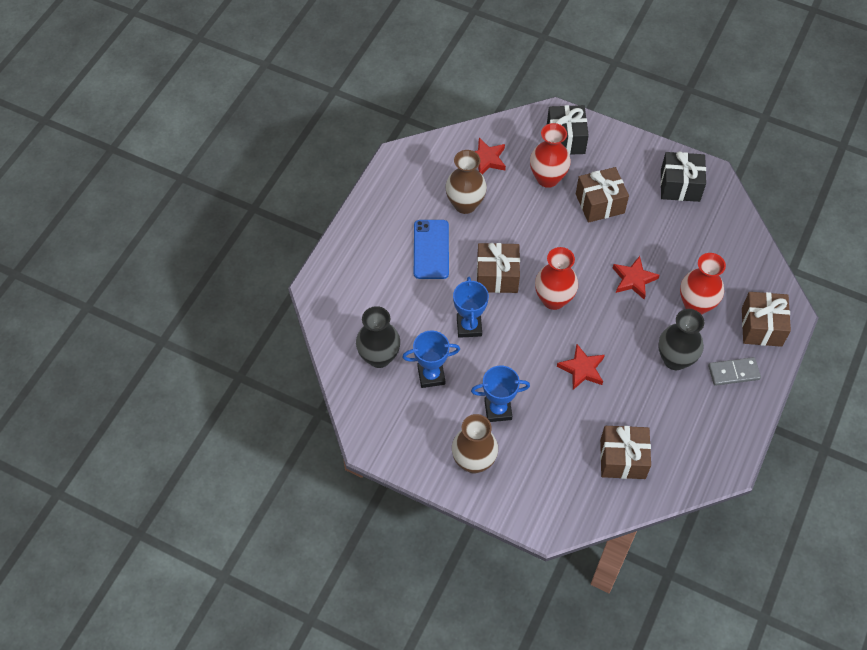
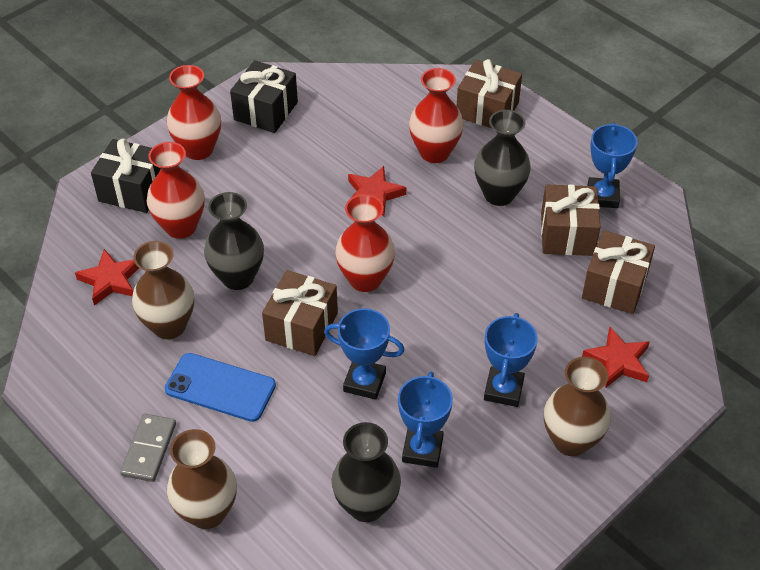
camera: 70 degrees left, 10 degrees down
red star [557,344,605,390] -> red star moved to [582,327,650,387]
brown gift [576,167,629,223] -> brown gift moved to [541,184,600,256]
grey domino [708,357,761,386] -> grey domino moved to [120,414,176,482]
none -> red vase [167,65,221,160]
none -> brown vase [167,429,237,529]
none -> black vase [204,192,264,290]
none -> blue trophy [588,123,638,208]

